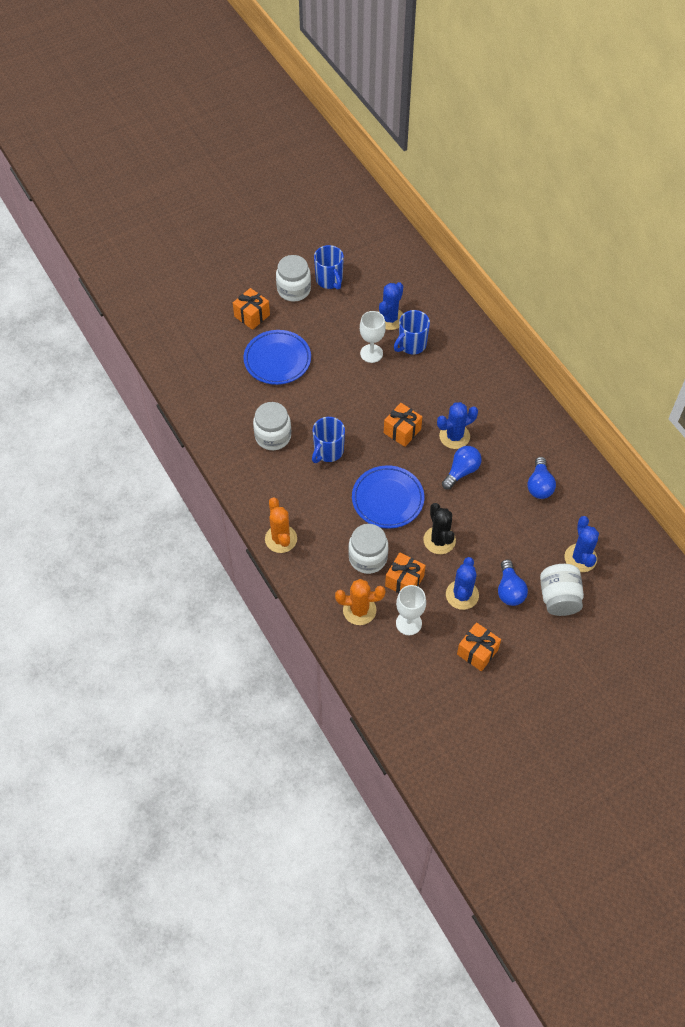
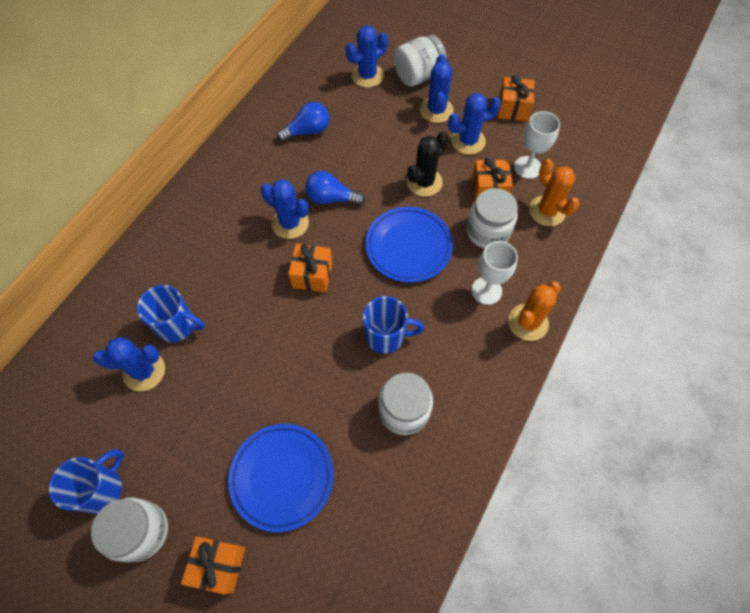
camera: 120 degrees left, 5 degrees up
white goblet [360,311,386,363] -> white goblet moved to [471,241,518,305]
blue light bulb [498,559,528,606] -> blue cactus [420,54,454,123]

